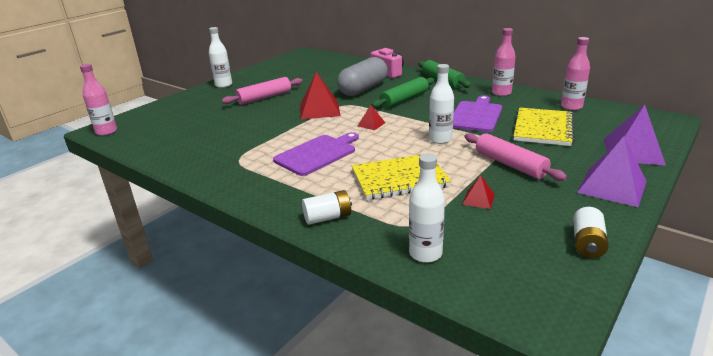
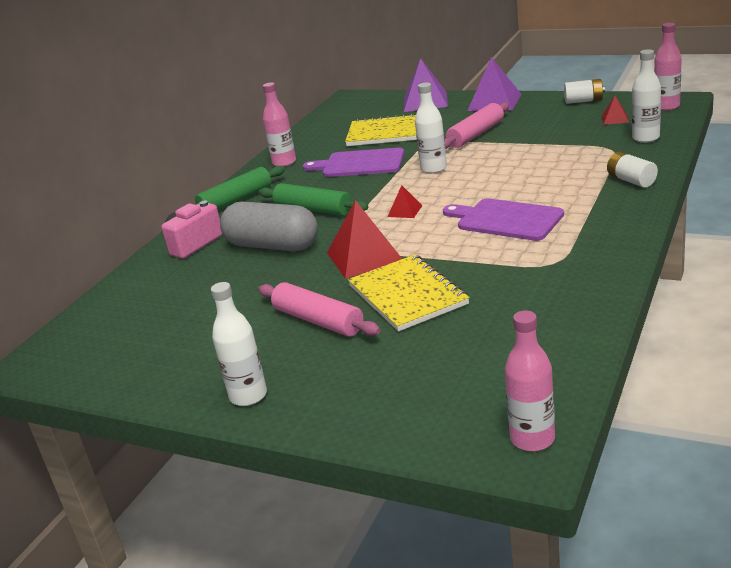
camera: 100 degrees left, 0 degrees up
yellow notebook [352,153,451,200] -> yellow notebook moved to [348,255,470,331]
red pyramid [462,175,495,209] -> red pyramid moved to [602,96,629,125]
pink bottle [561,37,590,110] -> pink bottle moved to [654,23,682,111]

